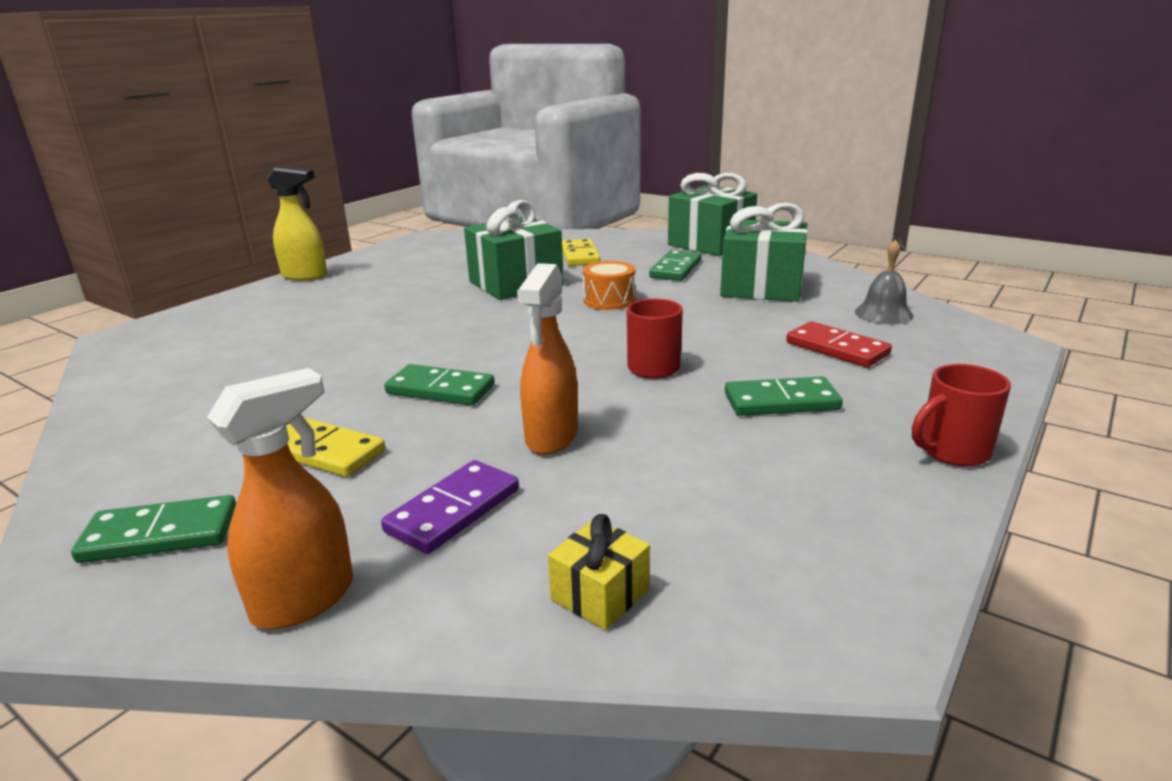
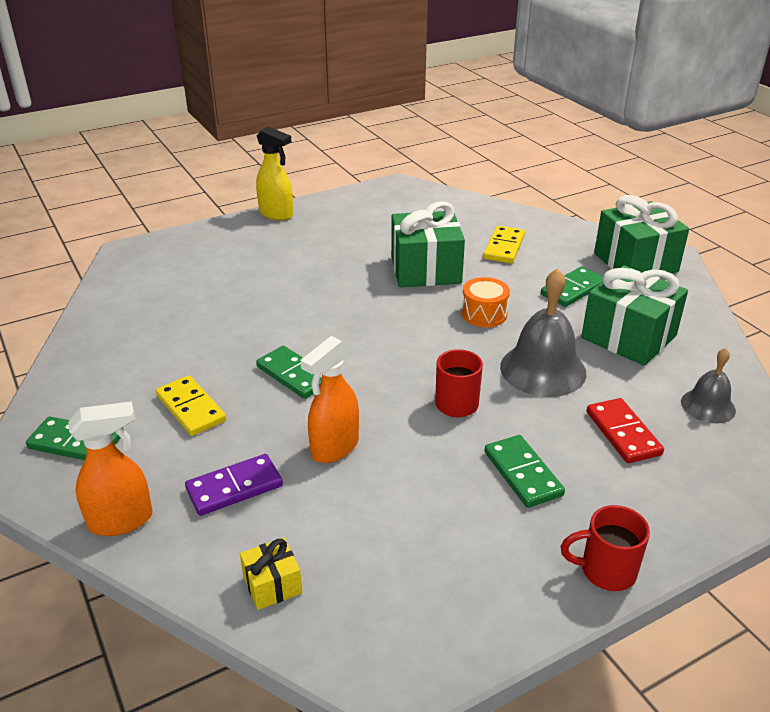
camera: 25 degrees right, 10 degrees up
green domino [725,377,843,416] -> green domino turned 45 degrees clockwise [485,435,565,508]
none -> grey bell [500,268,586,397]

